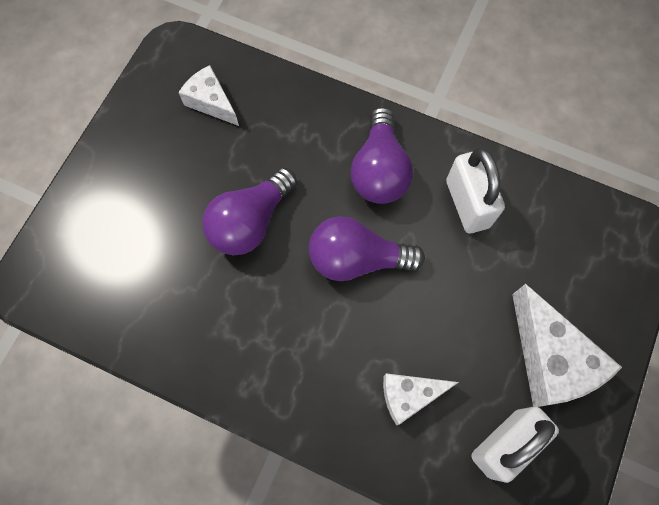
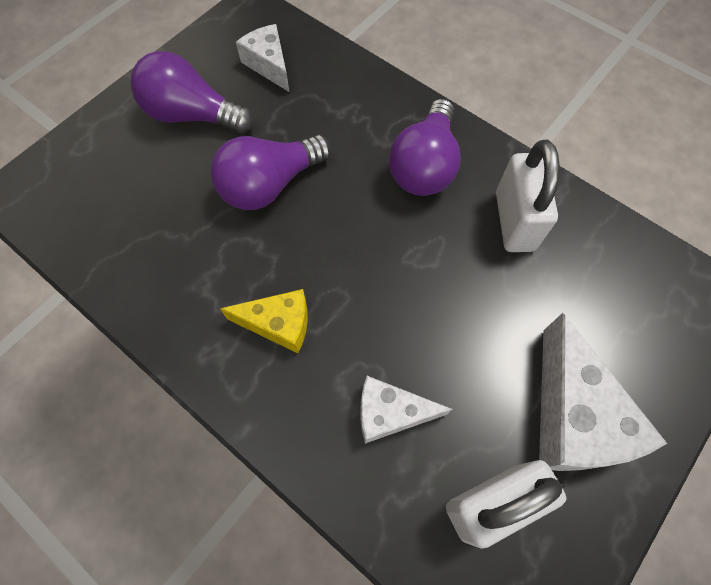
camera: 15 degrees right, 5 degrees down
purple light bulb [309,216,425,281] -> purple light bulb moved to [130,51,254,134]
none -> yellow cheese [220,289,308,353]

